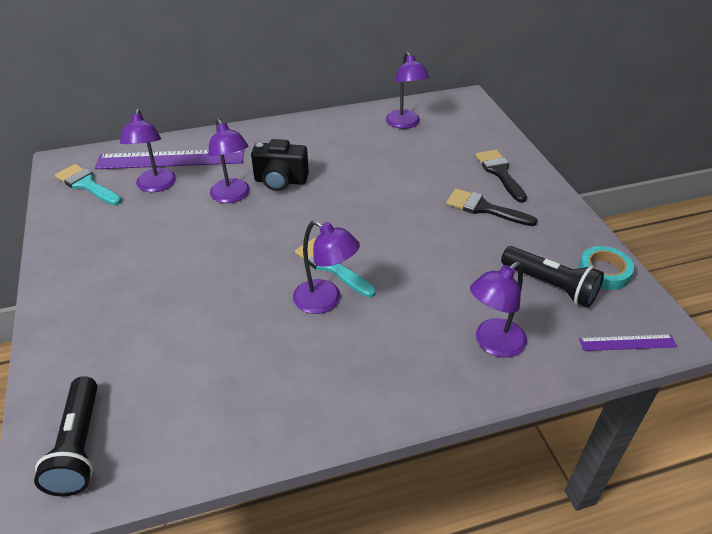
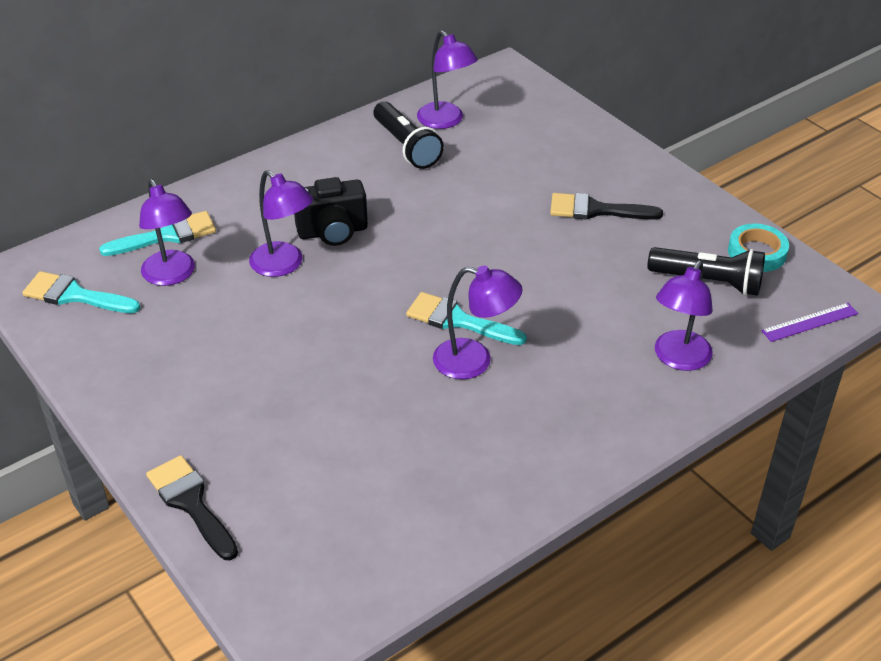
camera: 20 degrees left, 0 degrees up
black flashlight [34,376,98,496] -> black flashlight moved to [374,101,444,169]
purple ruler [95,149,244,169] -> turquoise brush [99,211,216,256]
black brush [476,150,527,203] -> black brush moved to [146,455,238,560]

